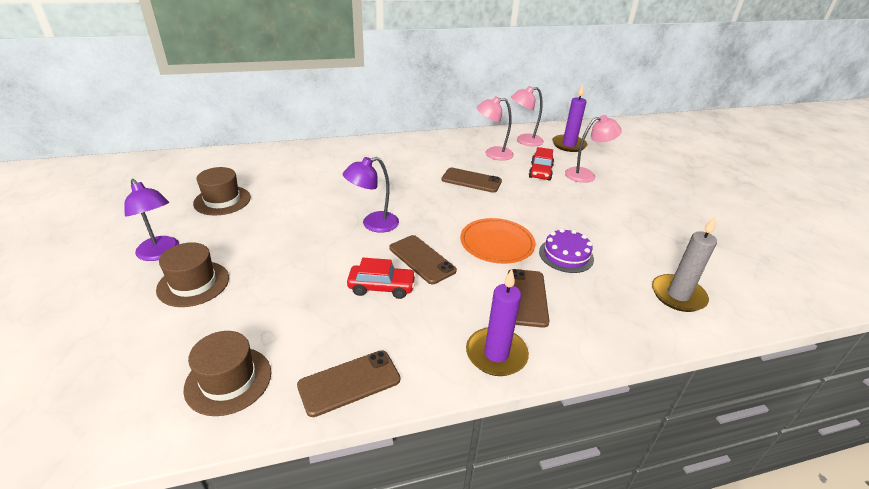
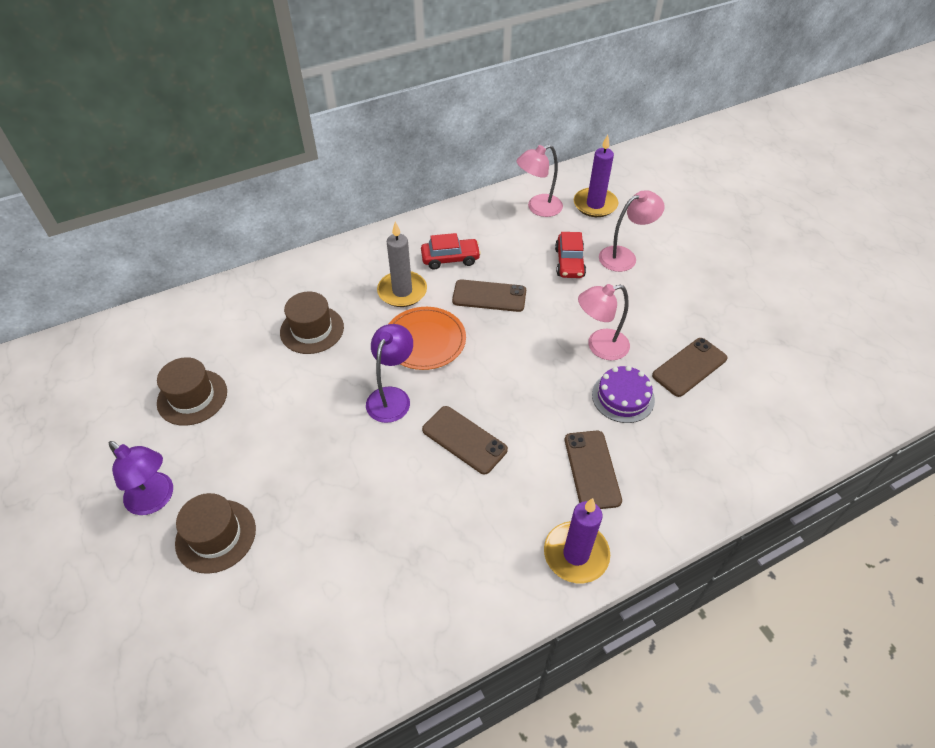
camera: 10 degrees left, 15 degrees up
brown hat [183,331,271,416] -> brown hat moved to [280,292,344,354]
brown phone [297,350,400,417] -> brown phone moved to [652,338,727,397]
purple lamp [343,157,399,233] -> purple lamp turned 150 degrees clockwise [366,324,413,423]
red car [347,258,416,299] -> red car moved to [421,233,481,269]
orange plate [460,218,536,264] -> orange plate moved to [389,307,466,370]
pink lamp [476,96,514,161] -> pink lamp moved to [578,284,630,360]
grey candle [652,217,717,312] -> grey candle moved to [377,222,427,307]

